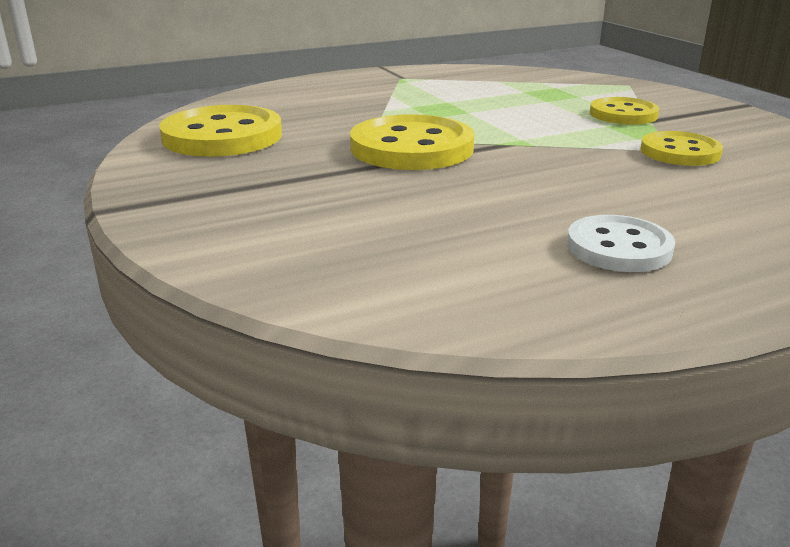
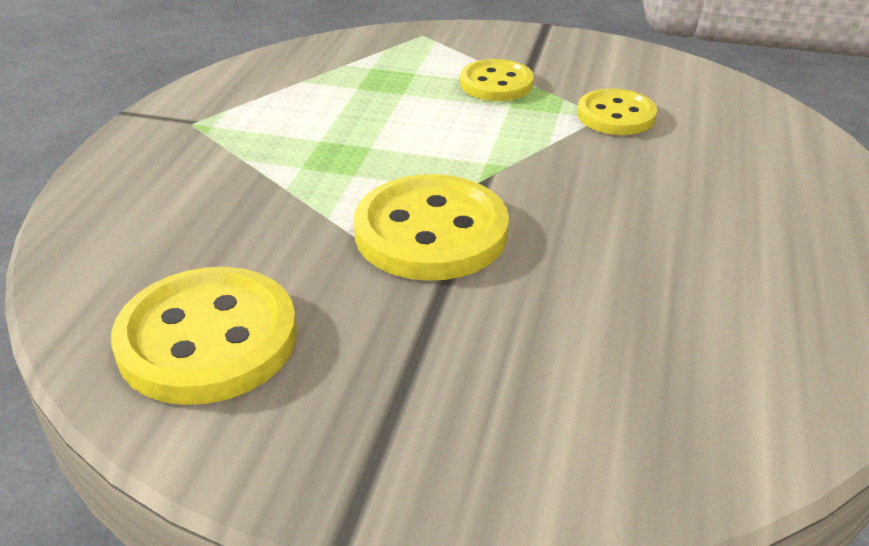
camera: 50 degrees left, 10 degrees up
white button [567,215,675,272] -> none

